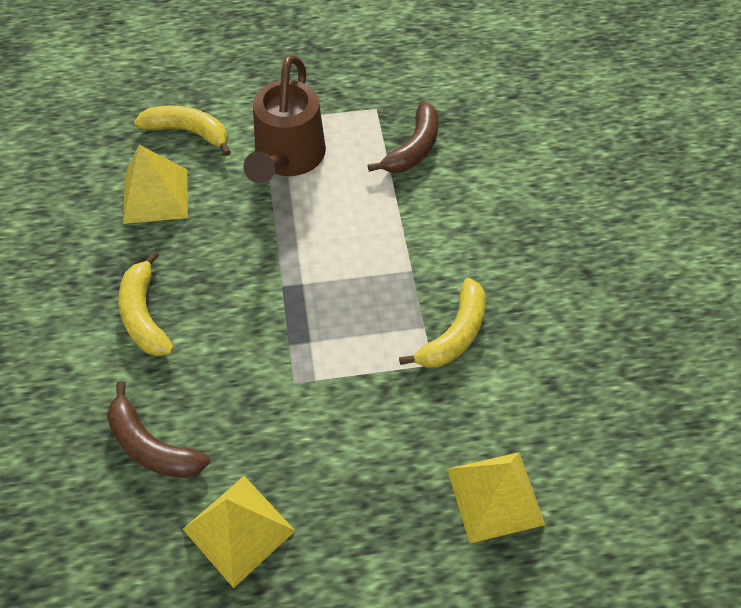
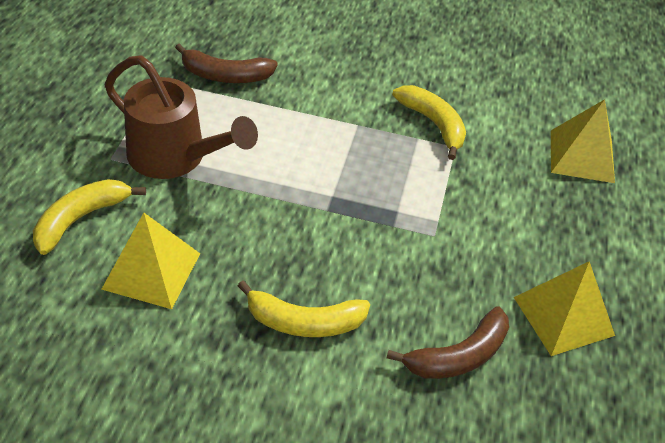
camera: 70 degrees left, 10 degrees down
brown banana [368,102,439,173] -> brown banana turned 135 degrees clockwise [175,43,278,83]

